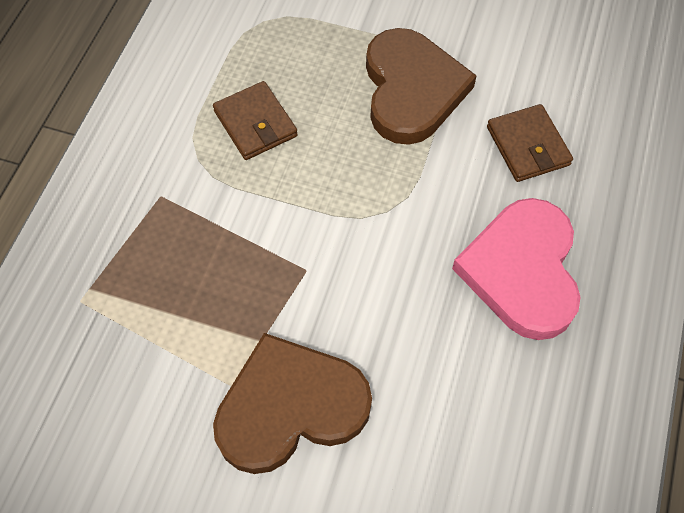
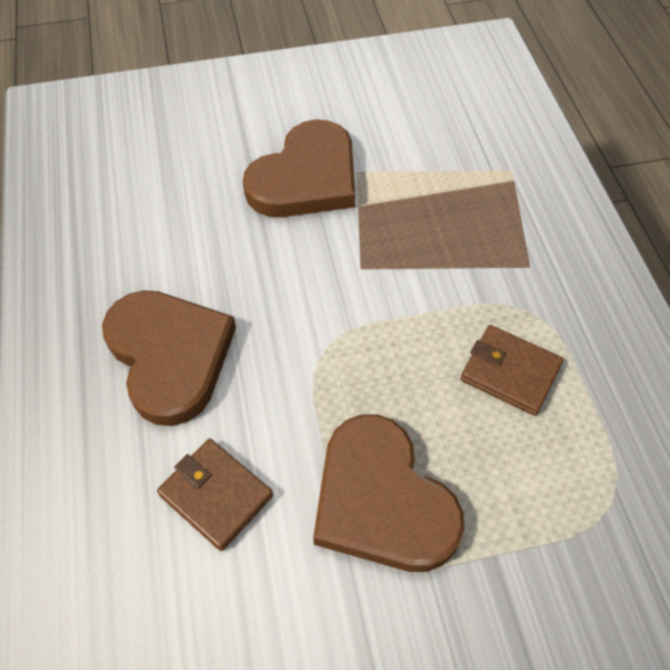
camera: 150 degrees right, 5 degrees down
pink heart [452,198,581,340] -> brown heart [102,290,236,426]

